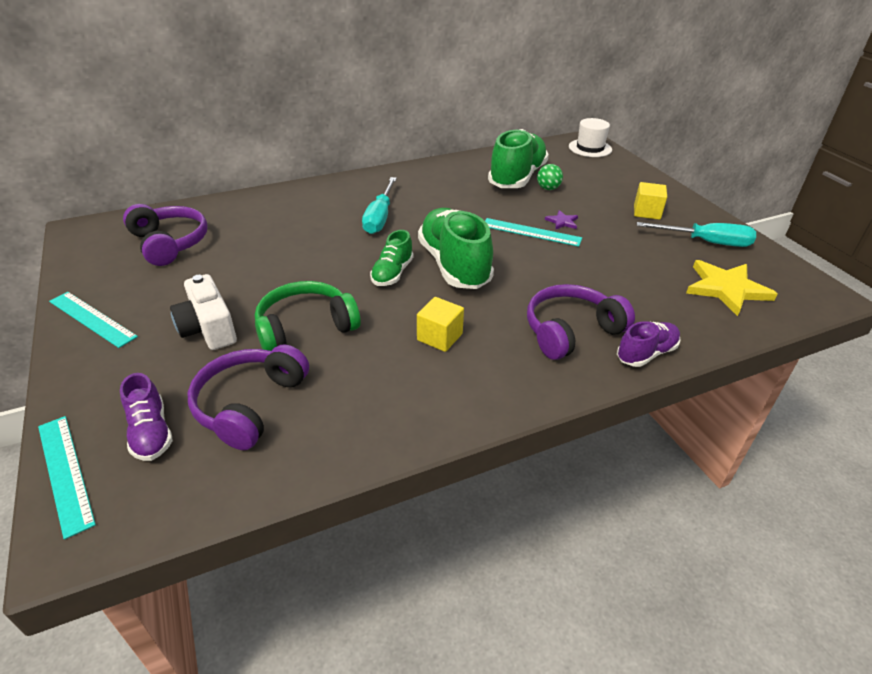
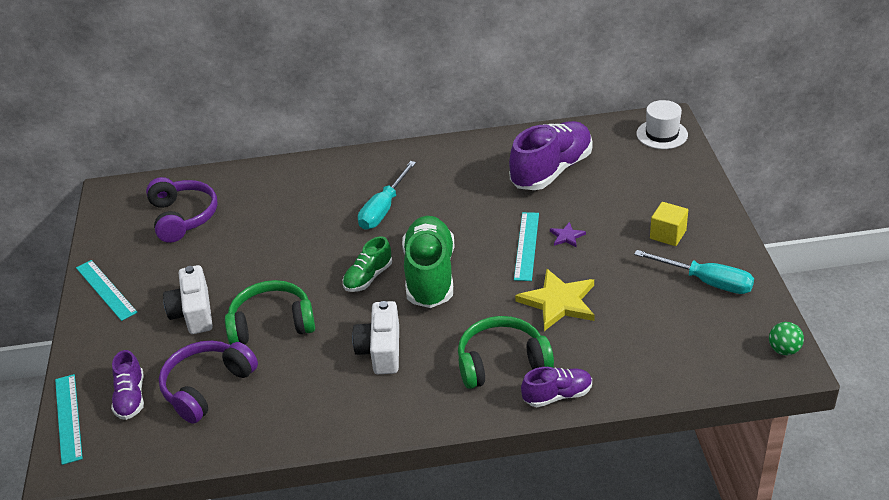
camera: 20 degrees right, 0 degrees up
yellow cube [417,297,464,352] -> white camera [352,301,399,374]
turquoise ruler [485,218,582,247] -> turquoise ruler turned 60 degrees clockwise [514,212,539,281]
green shoe [488,129,549,188] -> purple shoe [509,121,593,190]
purple headphones [527,284,635,360] -> green headphones [458,316,554,389]
green ball [537,164,563,190] -> green ball moved to [769,322,804,355]
yellow star [686,260,777,316] -> yellow star moved to [515,269,595,331]

